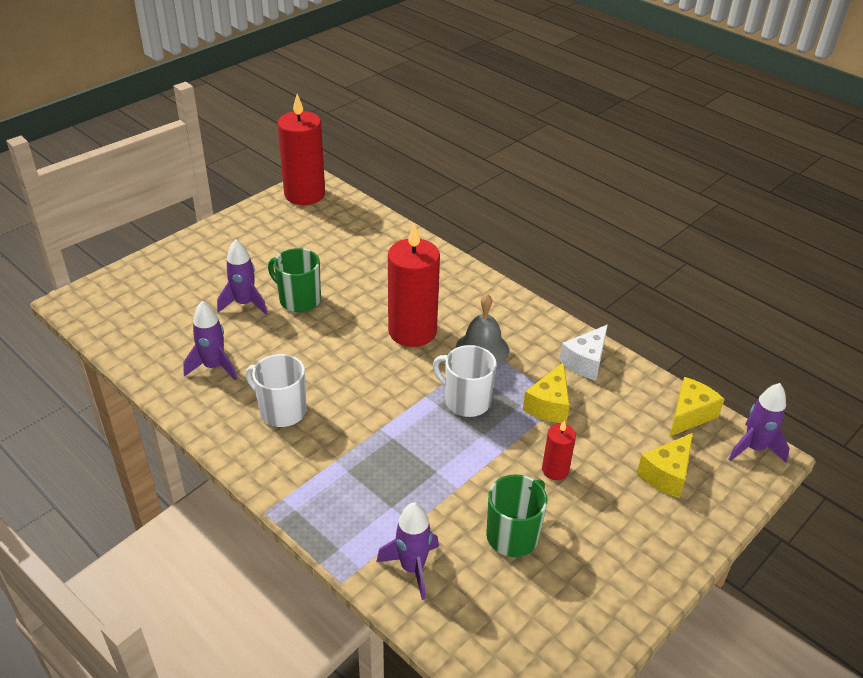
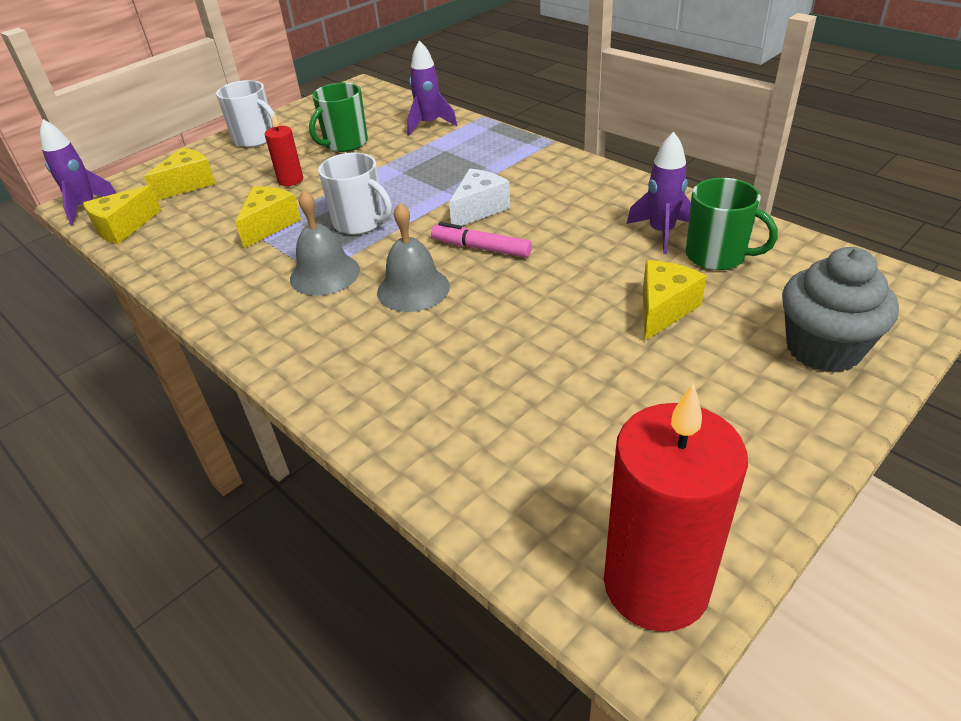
camera: 175 degrees left, 0 degrees up
purple rocket [217,239,268,315] -> yellow cheese [643,260,707,340]
white mug [245,354,307,427] -> white mug moved to [216,80,277,148]
green mug [268,248,321,312] -> green mug moved to [686,178,778,270]
red candle [388,223,440,347] -> grey bell [377,203,450,312]
white cheese [559,325,608,380] -> white cheese moved to [449,169,510,226]
none -> pink marker [431,222,532,258]
none -> grey cupcake [782,247,899,373]

